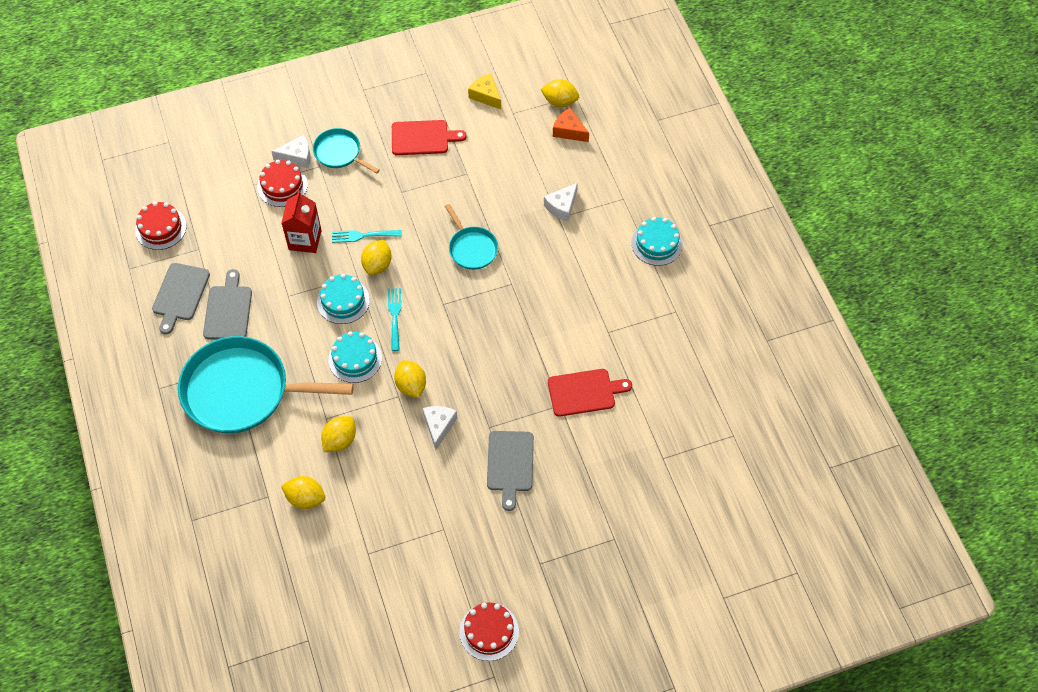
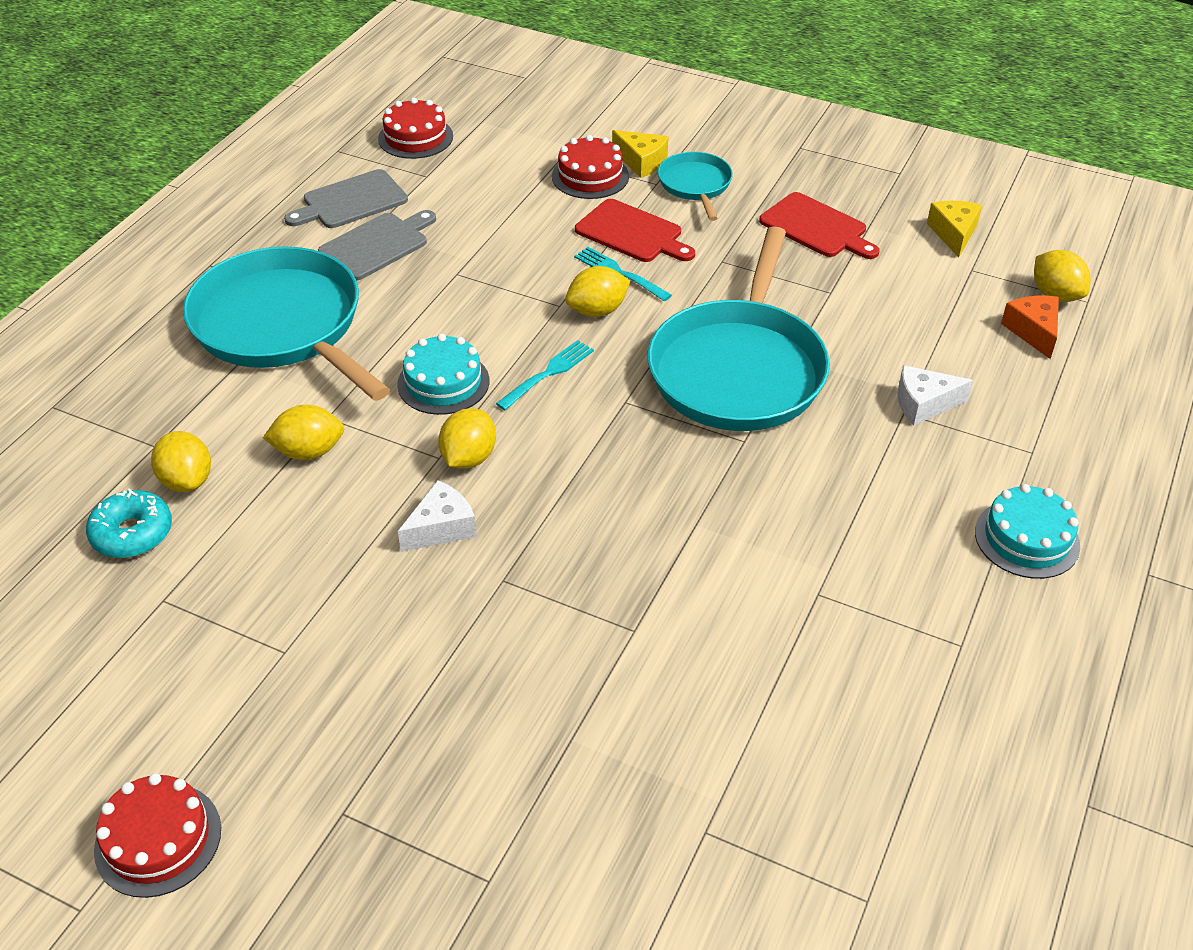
camera: 45 degrees right, 15 degrees down
white cheese [271,135,311,168] -> yellow cheese [612,130,669,178]
red carton [281,191,322,253] -> none
turquoise cake [317,274,370,324] -> none
turquoise pan [445,204,498,270] -> turquoise pan [648,226,830,431], size x2.04
grey cutting board [487,431,534,511] -> none
red cutting board [548,369,632,417] -> red cutting board moved to [575,199,695,262]
none -> turquoise donut [86,488,172,558]

